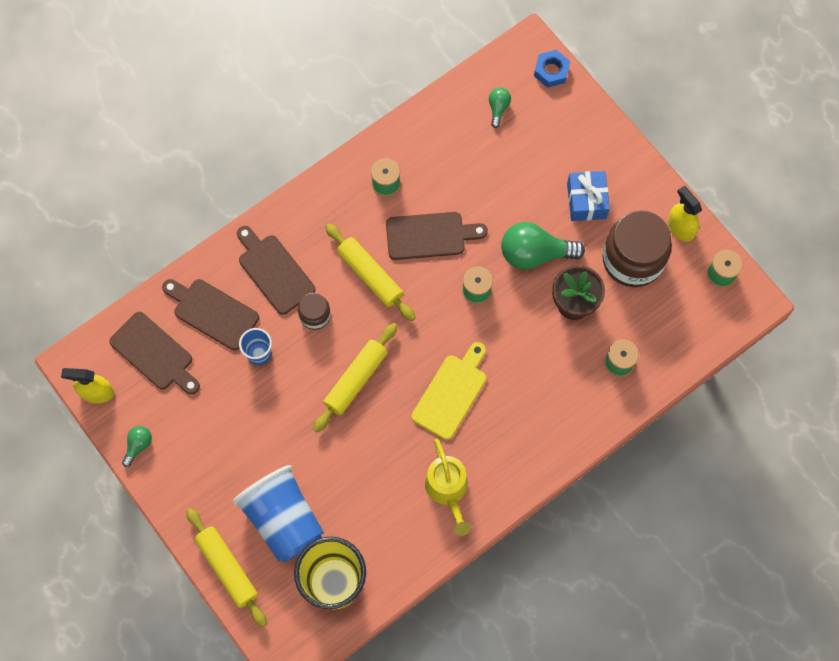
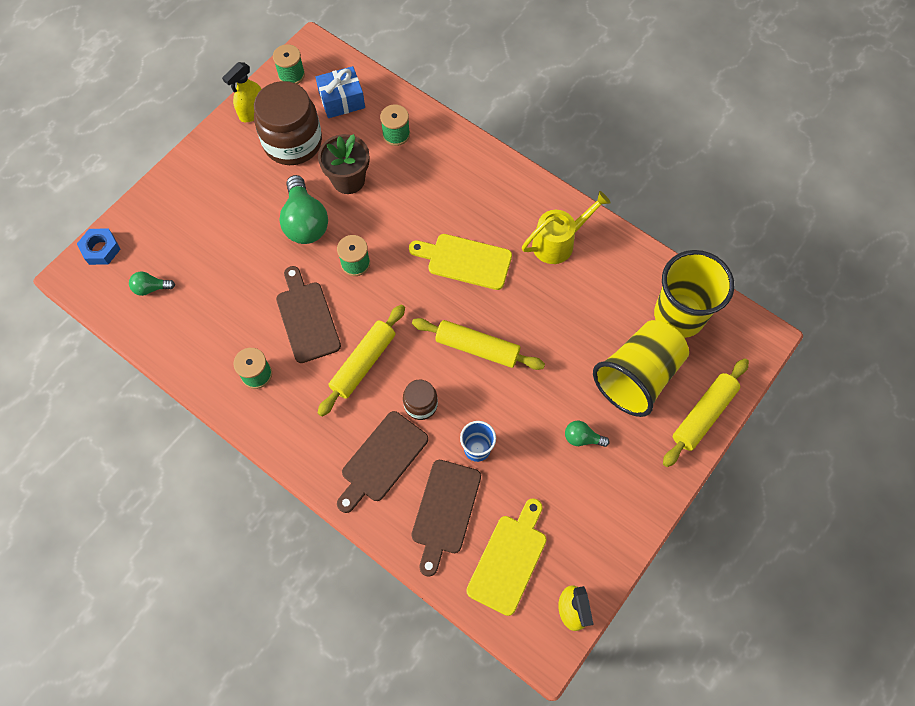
camera: 105 degrees left, 5 degrees down
brown cutting board [109,312,200,395] -> yellow cutting board [466,498,546,616]
green light bulb [122,426,152,467] -> green light bulb moved to [565,421,610,447]
blue cup [233,465,324,562] -> yellow cup [593,320,689,417]
blue gift [567,171,610,221] -> blue gift moved to [315,66,365,118]

